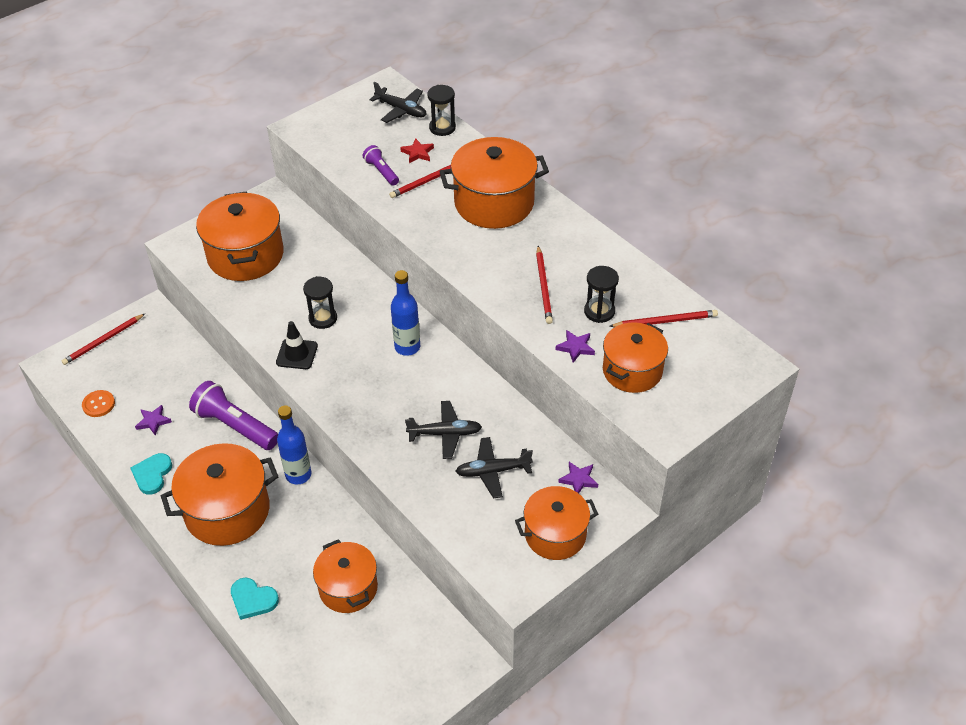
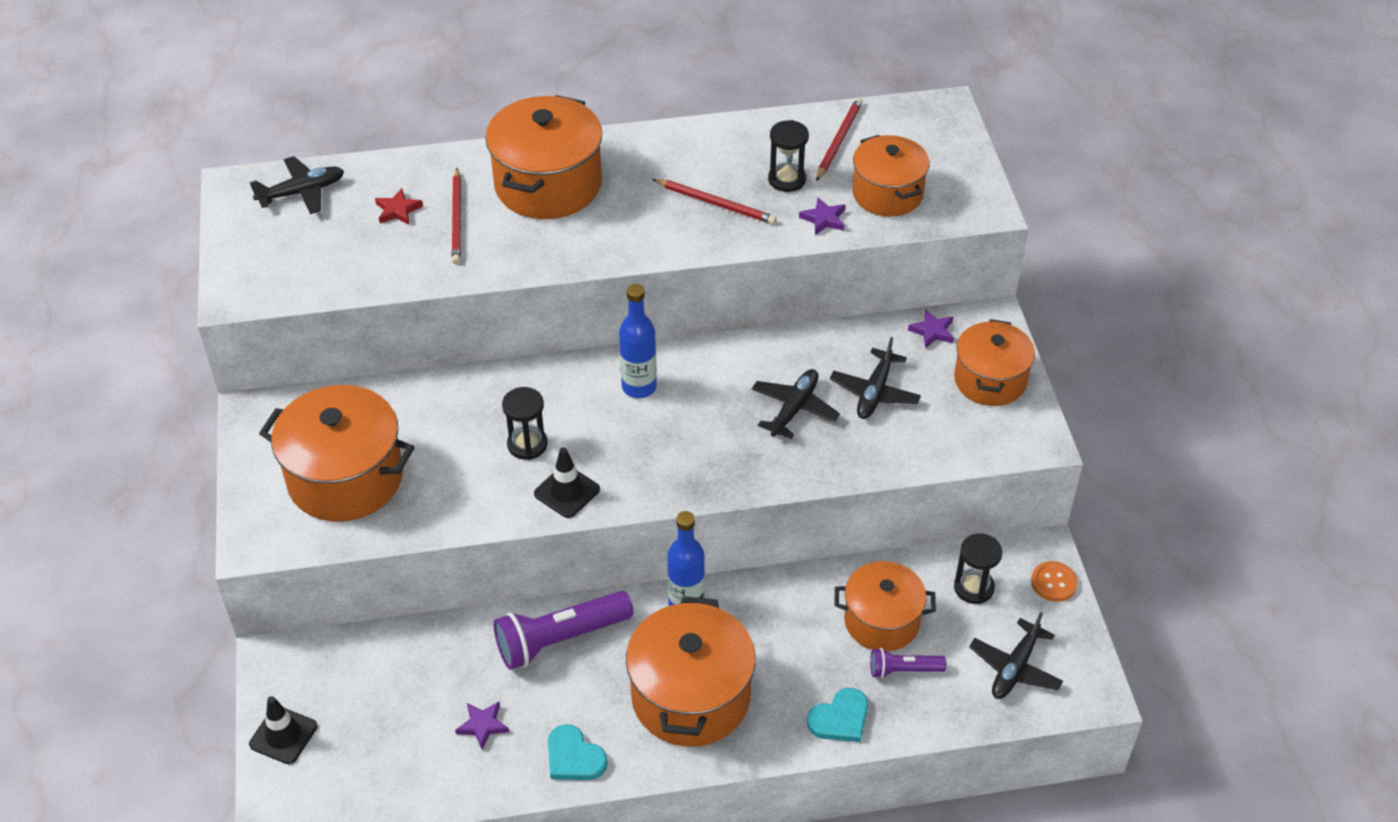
camera: 60 degrees left, 0 degrees up
red pencil [62,314,145,365] -> black traffic cone [249,696,317,764]
orange button [82,390,115,417] -> orange button moved to [1031,561,1078,602]
purple flashlight [363,145,399,186] -> purple flashlight moved to [870,648,946,679]
black hourglass [427,85,456,136] -> black hourglass moved to [954,533,1002,604]
none -> black plane [969,612,1063,699]

